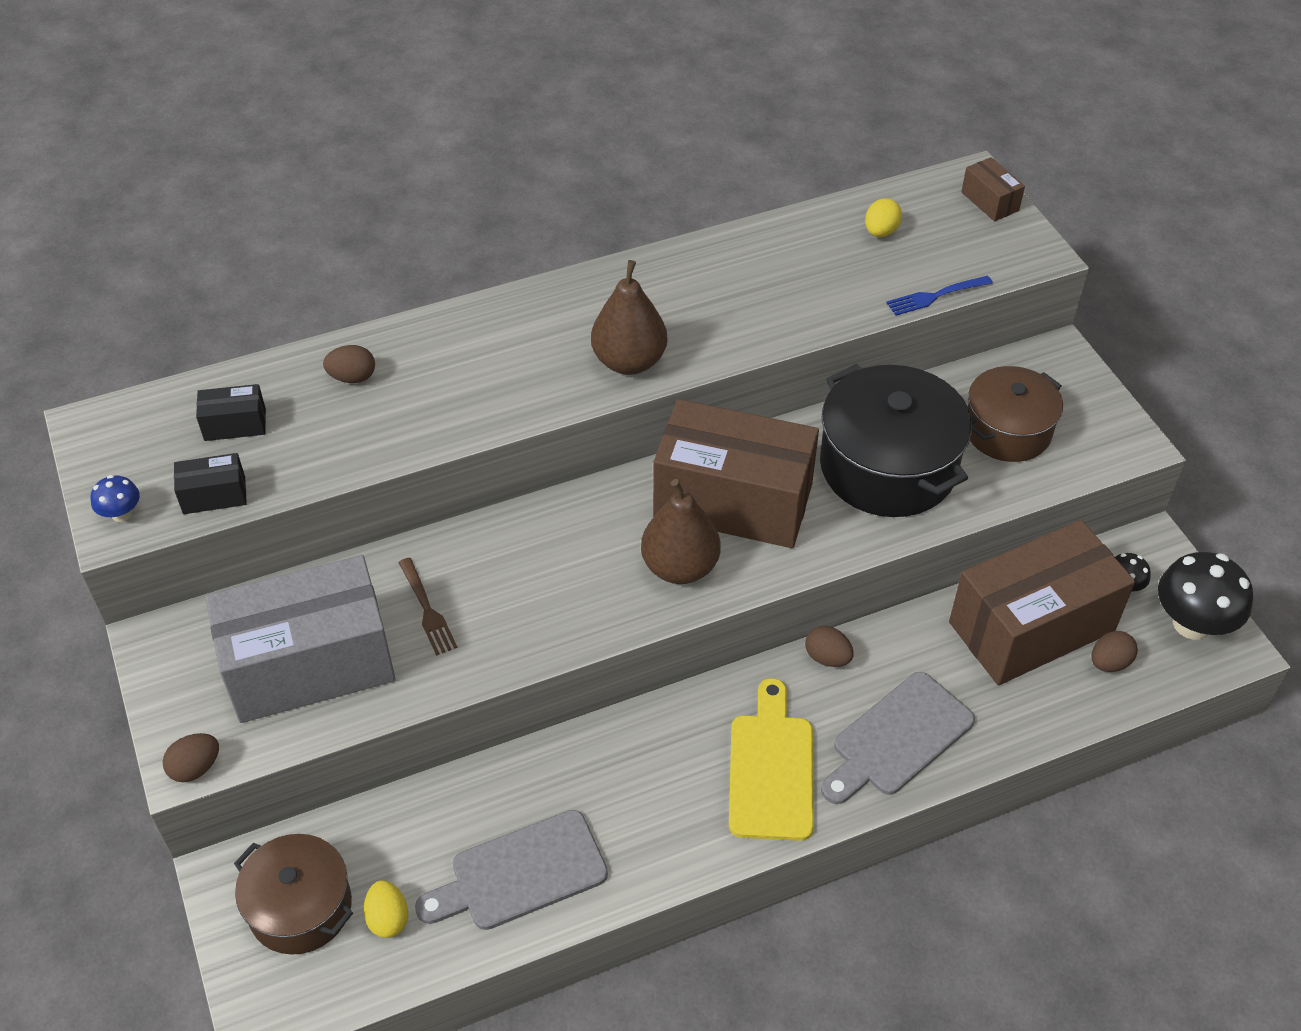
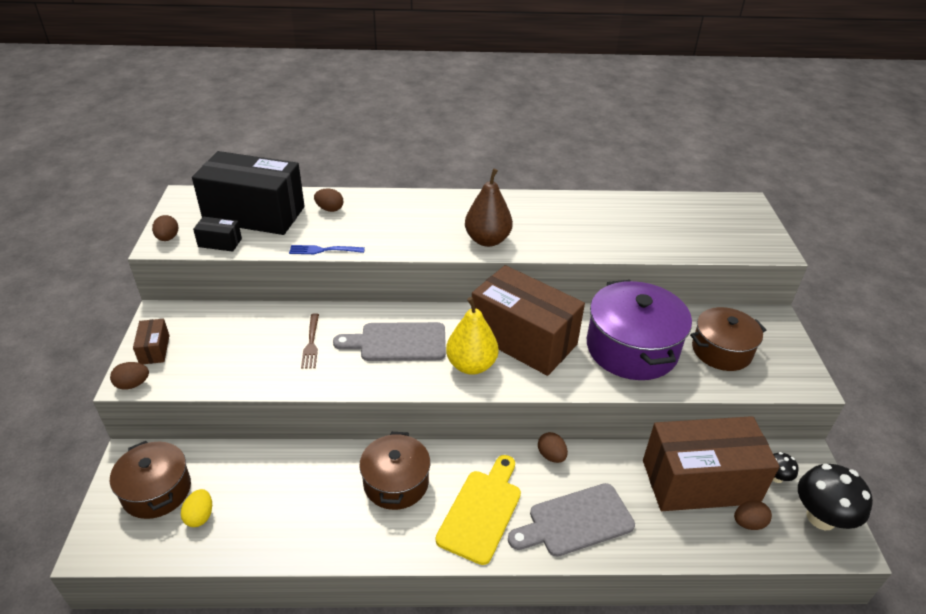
camera: 20 degrees right, 10 degrees down
blue mushroom [91,475,140,522] -> brown egg [152,215,178,241]
black box [196,384,266,441] -> black box [192,151,305,235], size x2.45
grey box [205,555,396,723] -> none
grey cutting board [415,810,608,930] -> grey cutting board moved to [333,322,446,361]
brown pear [641,479,720,584] -> yellow pear [446,297,498,375]
black pot [820,364,972,517] -> purple pot [587,280,692,380]
yellow egg [865,198,902,237] -> none
blue fork [886,275,993,316] -> blue fork moved to [289,245,365,254]
brown box [961,157,1025,221] -> brown box moved to [133,319,169,364]
none -> brown pot [359,432,430,510]

